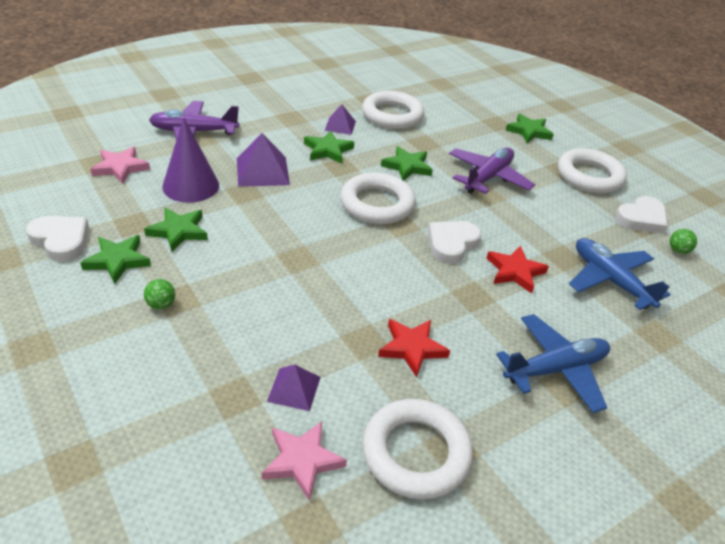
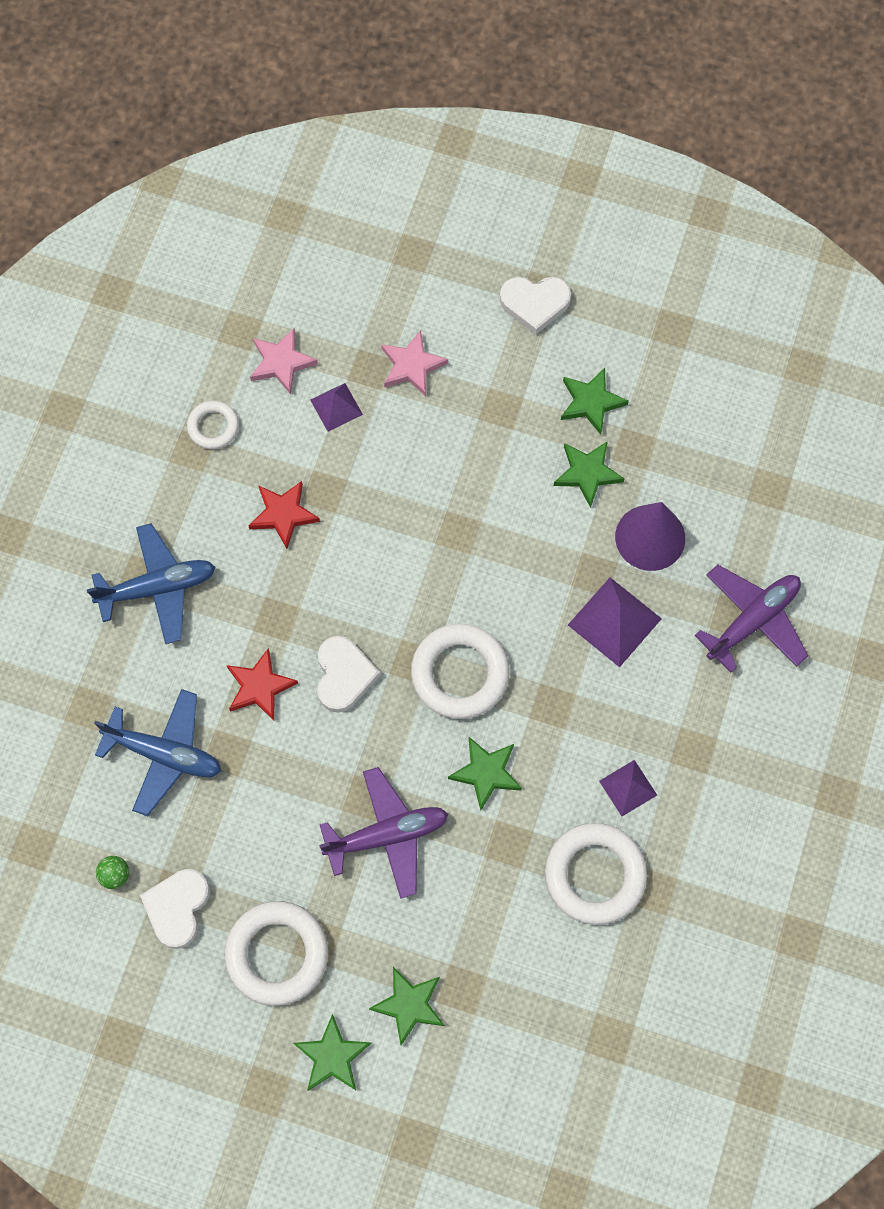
camera: 145 degrees right, 30 degrees up
white heart [26,216,89,262] -> white heart moved to [500,277,571,335]
pink star [90,147,150,184] -> pink star moved to [381,330,448,396]
green ball [144,279,175,310] -> none
green star [304,130,354,164] -> green star moved to [293,1014,371,1091]
white ring [362,399,473,500] -> white ring [187,401,239,449], size x0.55
purple plane [449,148,535,194] -> purple plane turned 105 degrees counterclockwise [319,767,448,899]
blue plane [496,314,610,413] -> blue plane turned 135 degrees counterclockwise [87,523,215,644]

